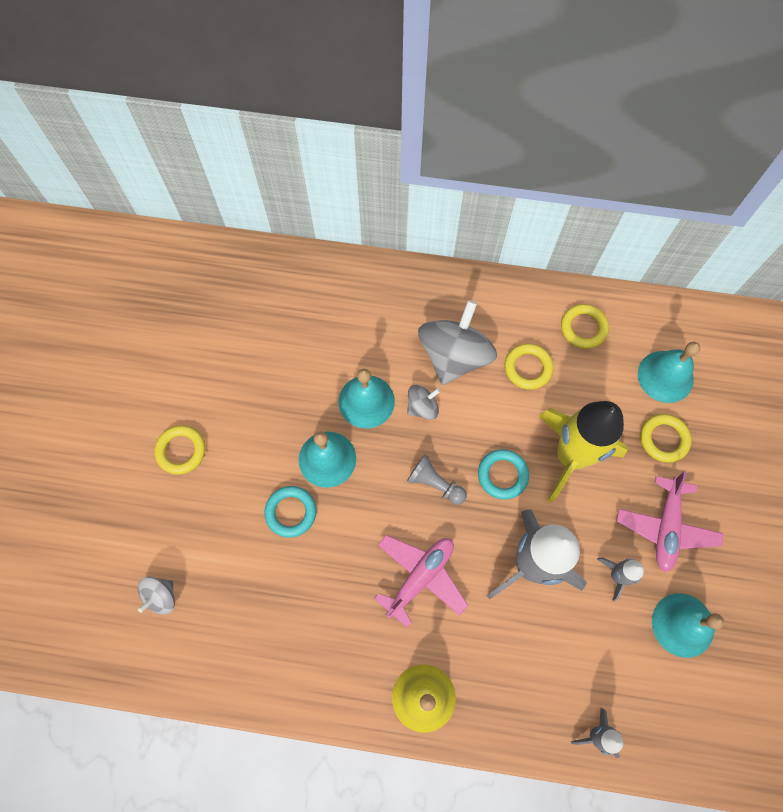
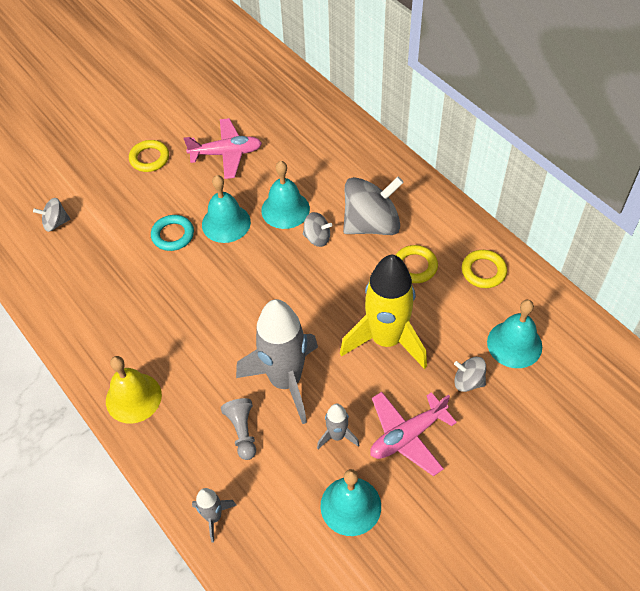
camera: 45 degrees right, 15 degrees down
pink plane [374,535,468,627] -> pink plane moved to [184,118,262,179]
grey pawn [407,454,467,505] -> grey pawn moved to [221,398,256,460]
turquoise ring [478,449,529,499] -> none
yellow ring [640,414,691,463] -> grey spinning top [454,357,486,392]

